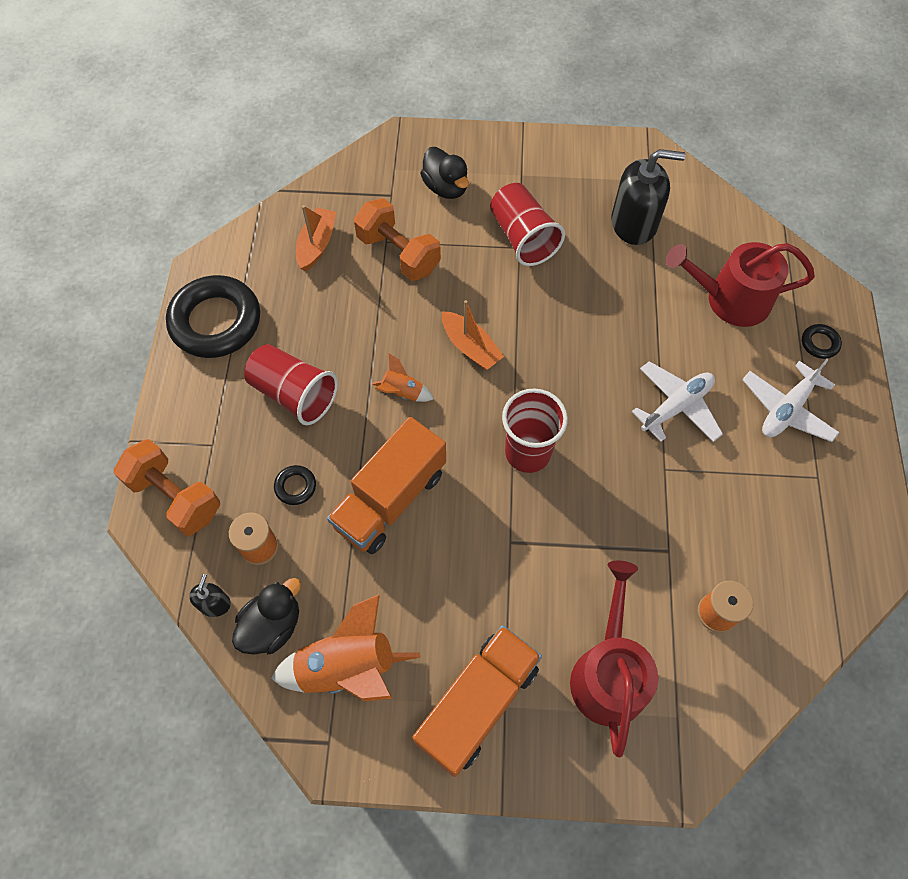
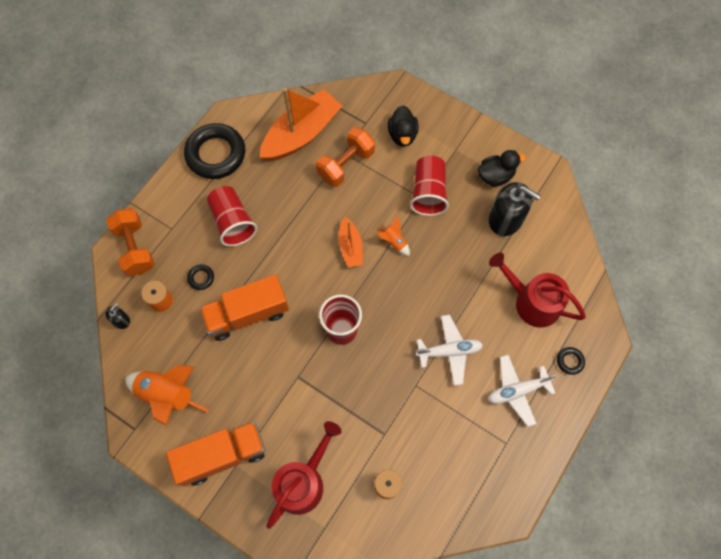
camera: 30 degrees right, 5 degrees up
black duck [232,578,301,654] -> black duck moved to [478,150,526,187]
orange boat [296,205,336,271] -> orange boat [259,88,342,161], size x1.91
orange dumbbell [354,198,441,281] -> orange dumbbell turned 60 degrees clockwise [316,127,375,187]
orange rocket [372,353,434,402] -> orange rocket moved to [376,216,410,256]

